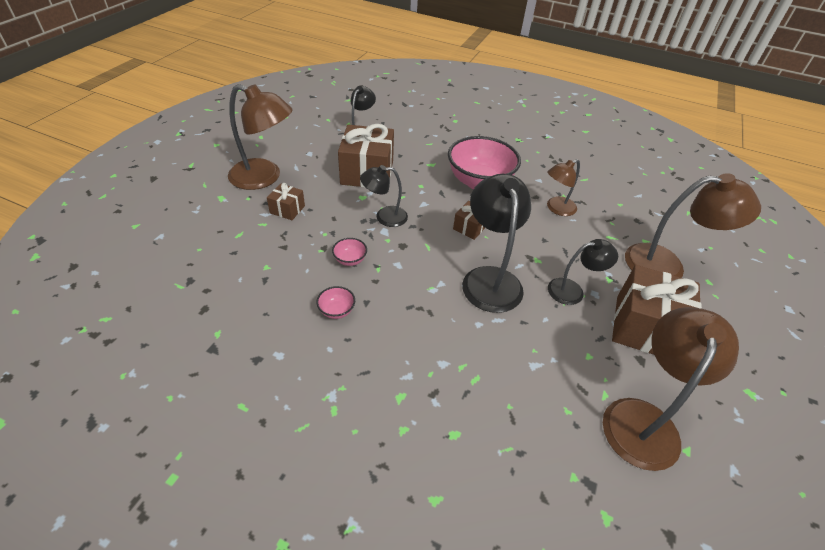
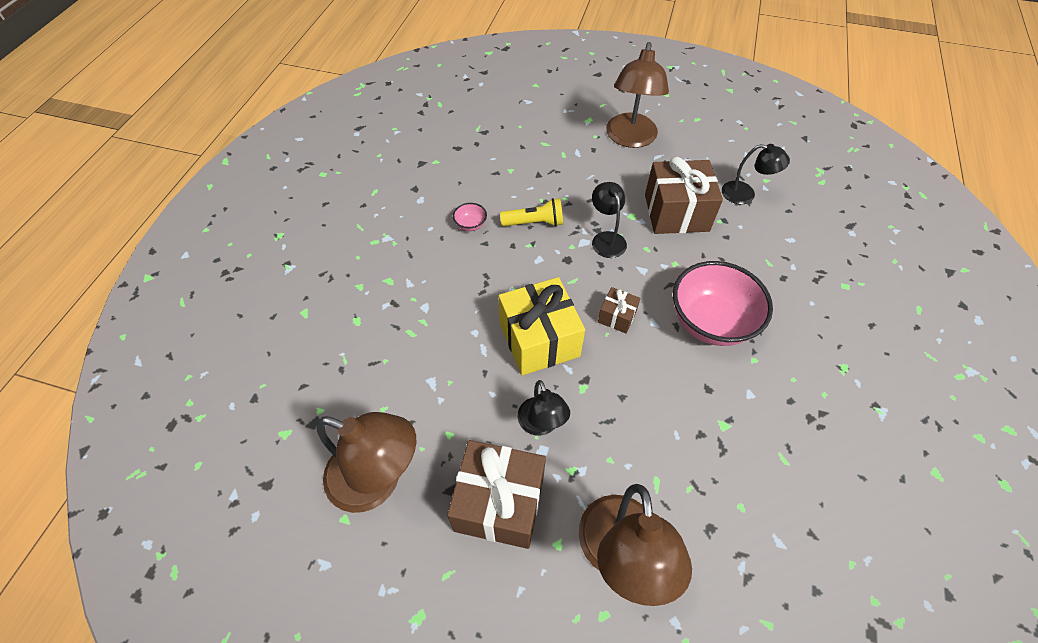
camera: 85 degrees right, 10 degrees up
brown gift [267,183,305,220] -> none
pink bowl [332,238,367,266] -> yellow flashlight [500,198,563,227]
black lamp [462,174,531,313] -> yellow gift [499,277,585,375]
brown lamp [547,159,580,216] -> none

